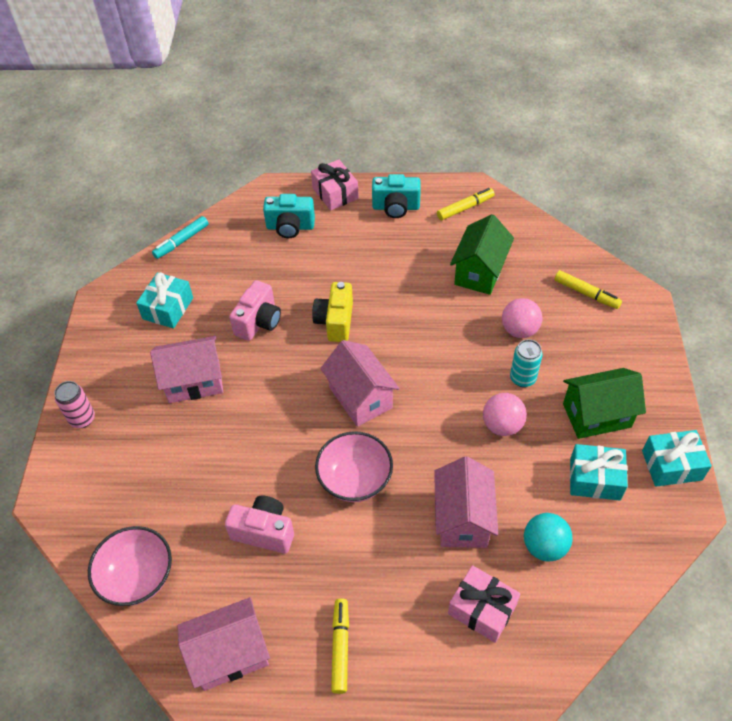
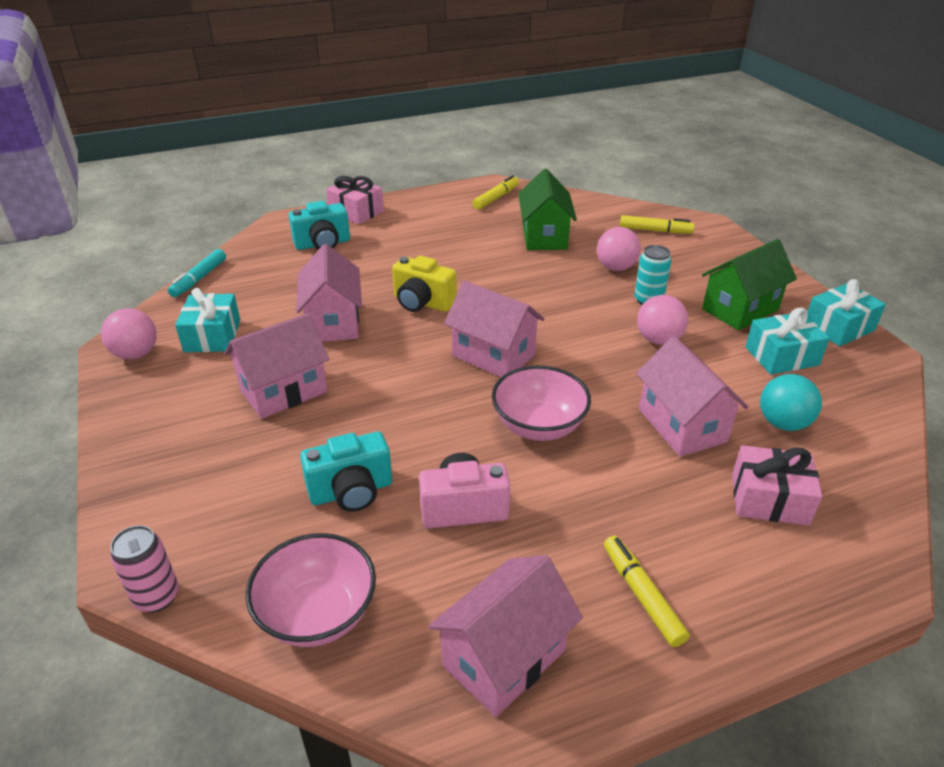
camera: 25 degrees left, 15 degrees down
pink can [54,381,95,428] -> pink can moved to [110,525,179,612]
pink camera [229,280,281,341] -> pink house [296,244,362,342]
yellow camera [312,282,353,342] -> yellow camera turned 45 degrees counterclockwise [392,256,457,312]
turquoise camera [372,174,421,218] -> turquoise camera moved to [300,432,392,512]
none -> pink ball [101,308,157,359]

